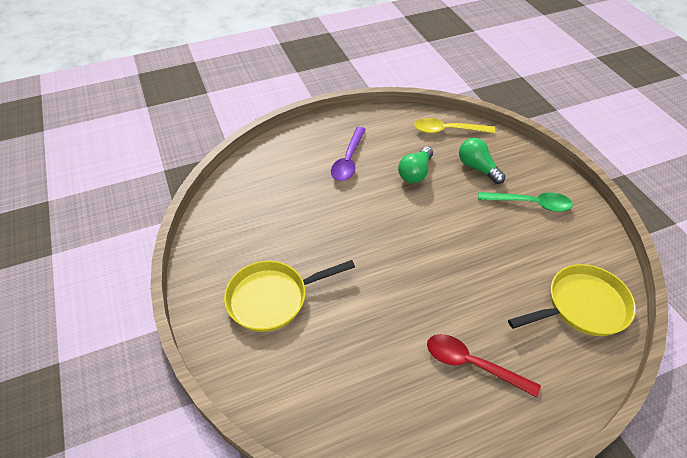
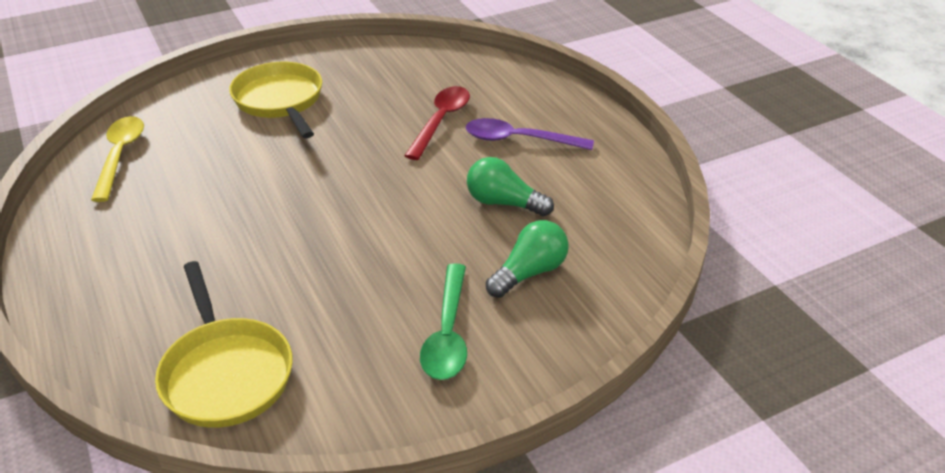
camera: 85 degrees right, 10 degrees down
yellow spoon [414,118,495,133] -> yellow spoon moved to [91,116,144,202]
red spoon [427,334,541,398] -> red spoon moved to [404,86,470,160]

